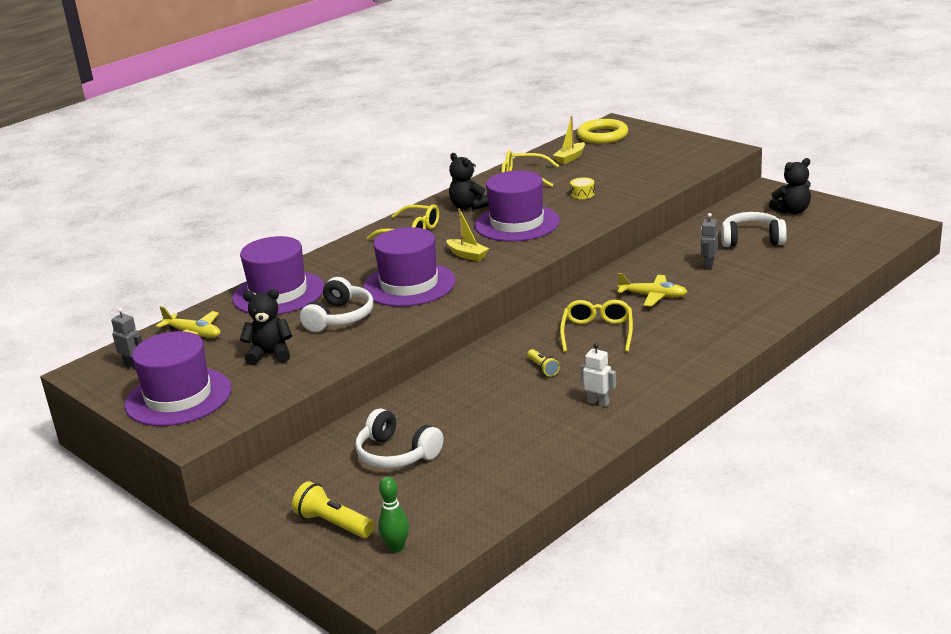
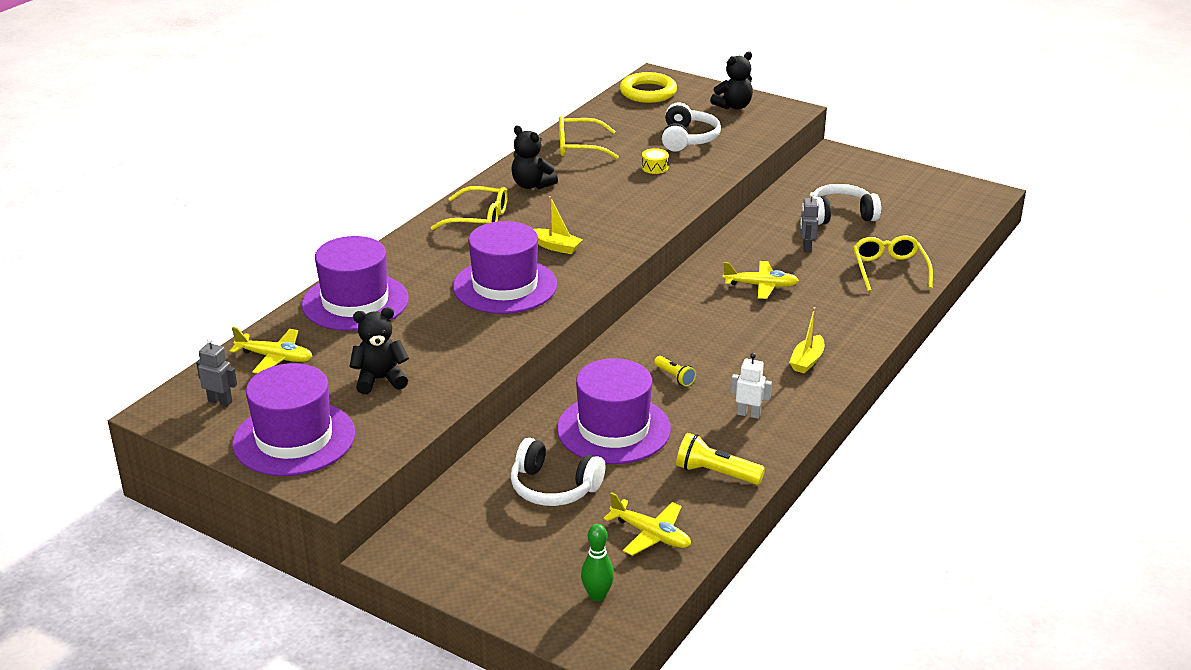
camera: 15 degrees left, 5 degrees up
yellow flashlight [292,481,374,538] -> yellow flashlight moved to [676,433,765,485]
white headphones [300,277,373,332] -> white headphones moved to [662,102,721,151]
purple hat [475,171,560,242] -> purple hat moved to [557,358,671,464]
yellow boat [553,116,585,164] -> yellow boat moved to [789,307,824,374]
yellow glasses [560,300,633,352] -> yellow glasses moved to [853,235,933,292]
black teddy bear [769,158,811,214] -> black teddy bear moved to [710,52,753,110]
none -> yellow plane [603,492,691,556]

